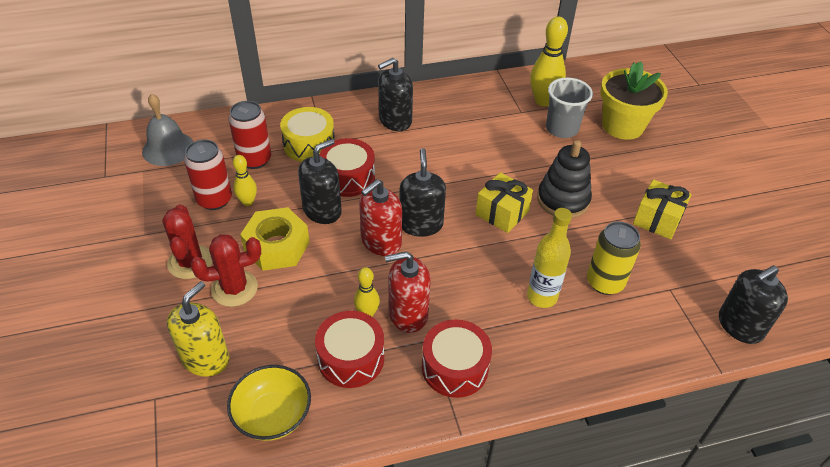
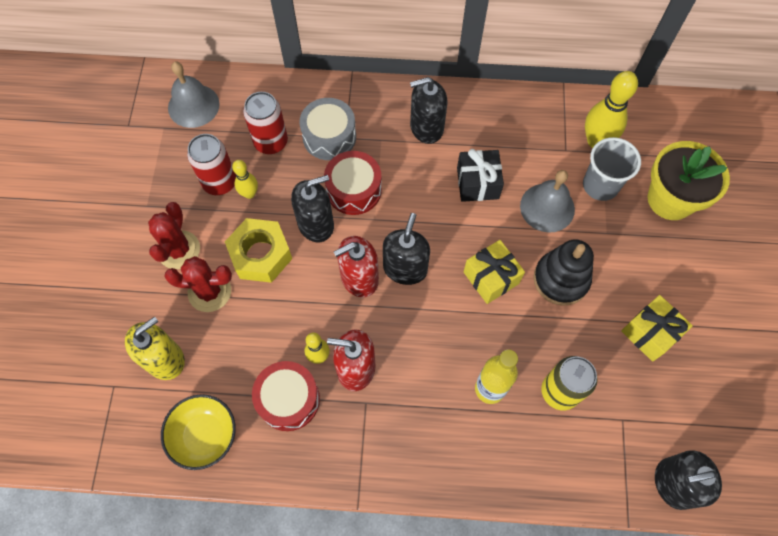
camera: 20 degrees right, 20 degrees up
yellow drum [280,107,335,162] -> grey drum [299,98,356,160]
red drum [422,319,492,398] -> none
none -> black gift [457,149,504,202]
none -> grey bell [520,170,575,233]

